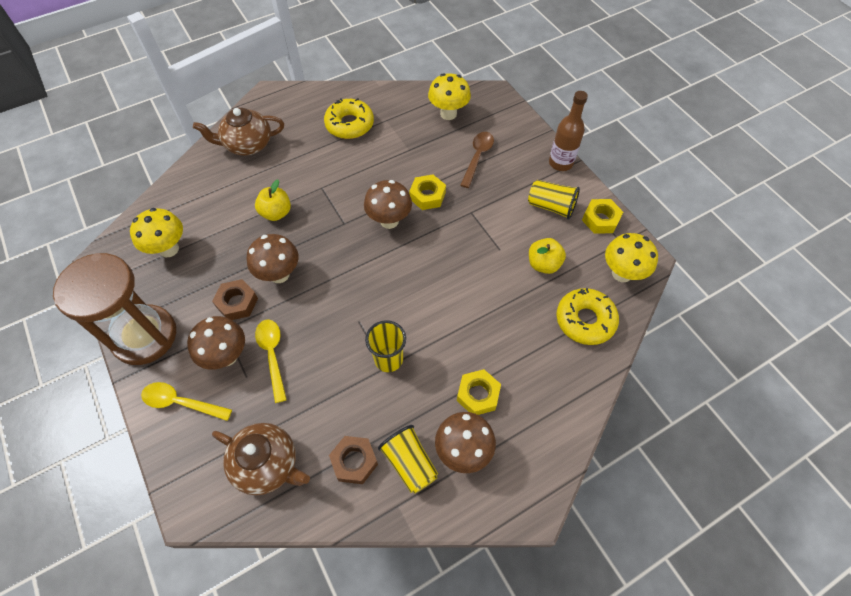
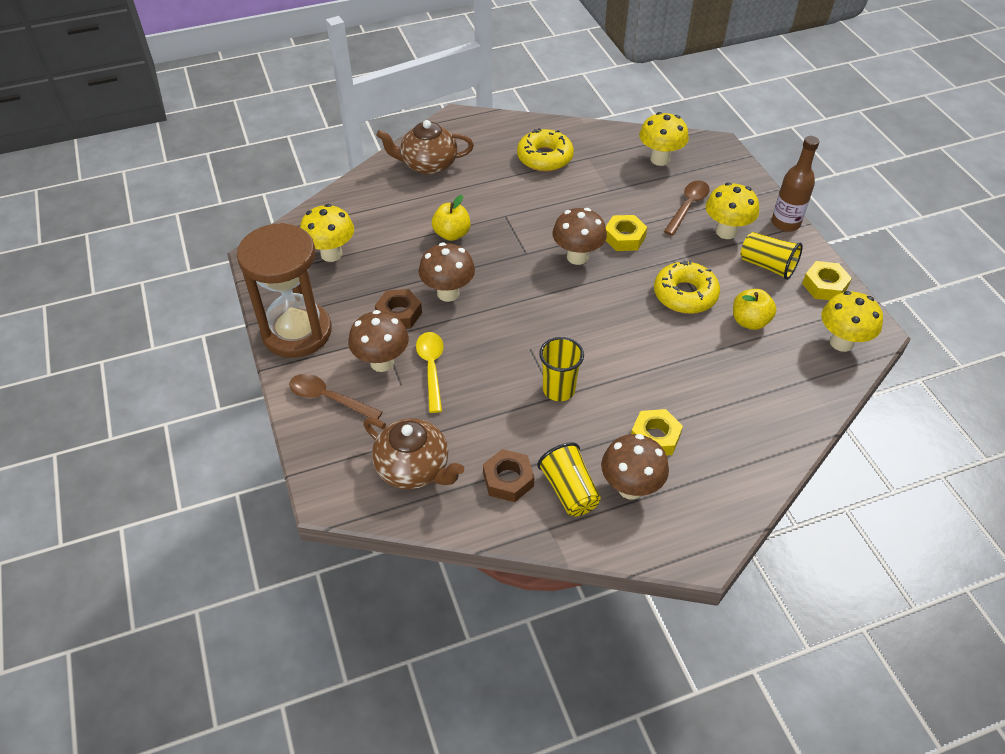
camera: 10 degrees right, 10 degrees down
yellow spoon [141,382,232,421] -> brown spoon [289,374,382,419]
yellow donut [556,288,619,345] -> yellow donut moved to [654,260,720,314]
none -> yellow mushroom [706,182,759,239]

